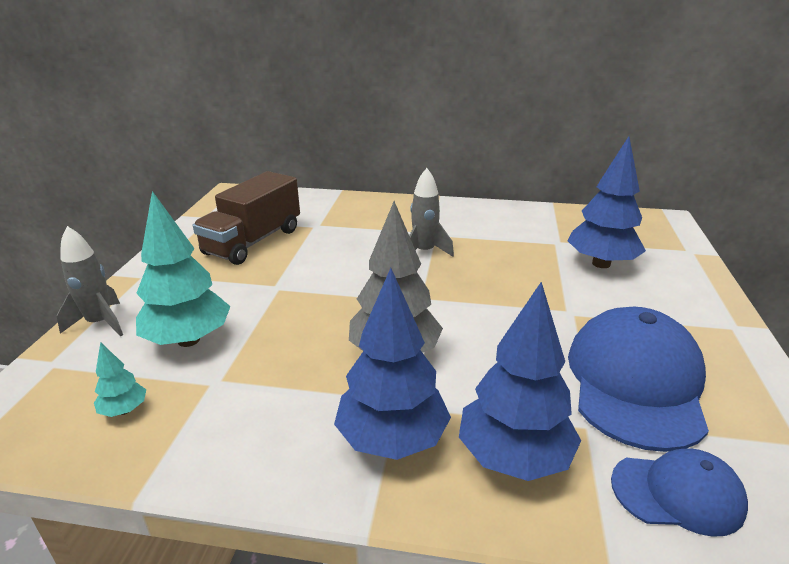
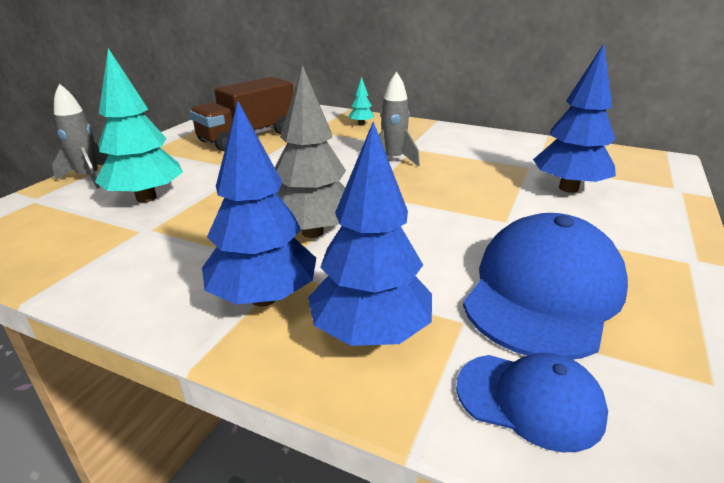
camera: 15 degrees right, 0 degrees up
turquoise tree [94,342,146,417] -> turquoise tree moved to [348,77,374,125]

